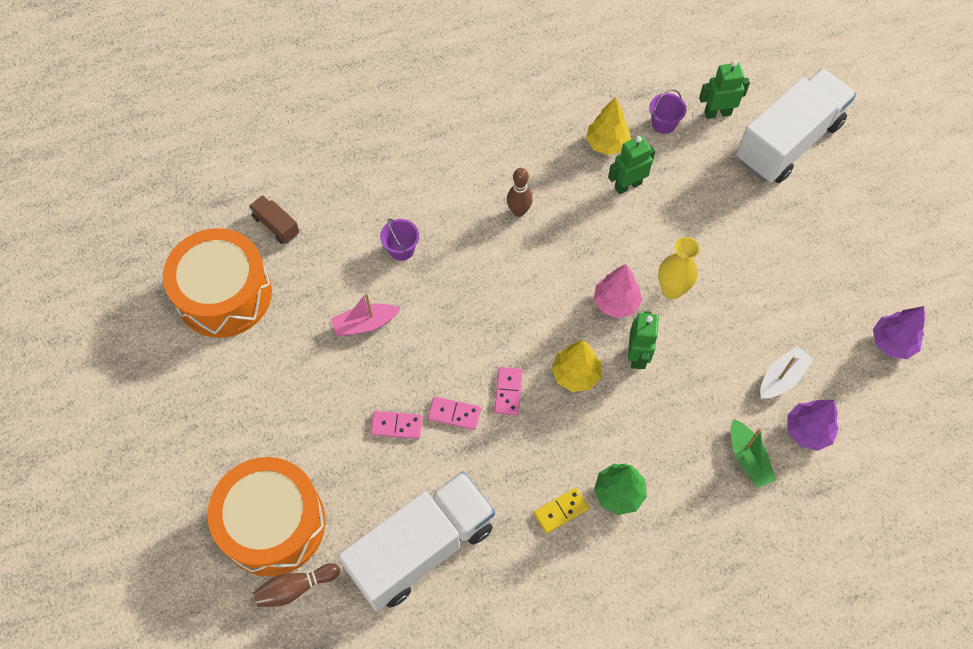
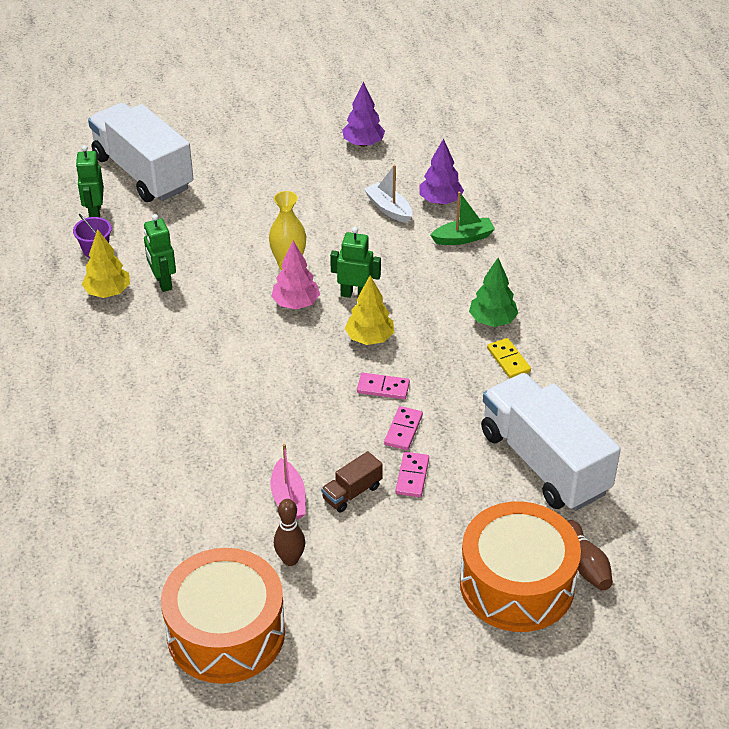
camera: 85 degrees left, 20 degrees down
brown truck [249,195,299,244] -> brown truck moved to [321,451,383,513]
purple bucket [380,218,419,261] -> none
brown bowling pin [507,168,532,217] -> brown bowling pin moved to [274,499,305,566]

